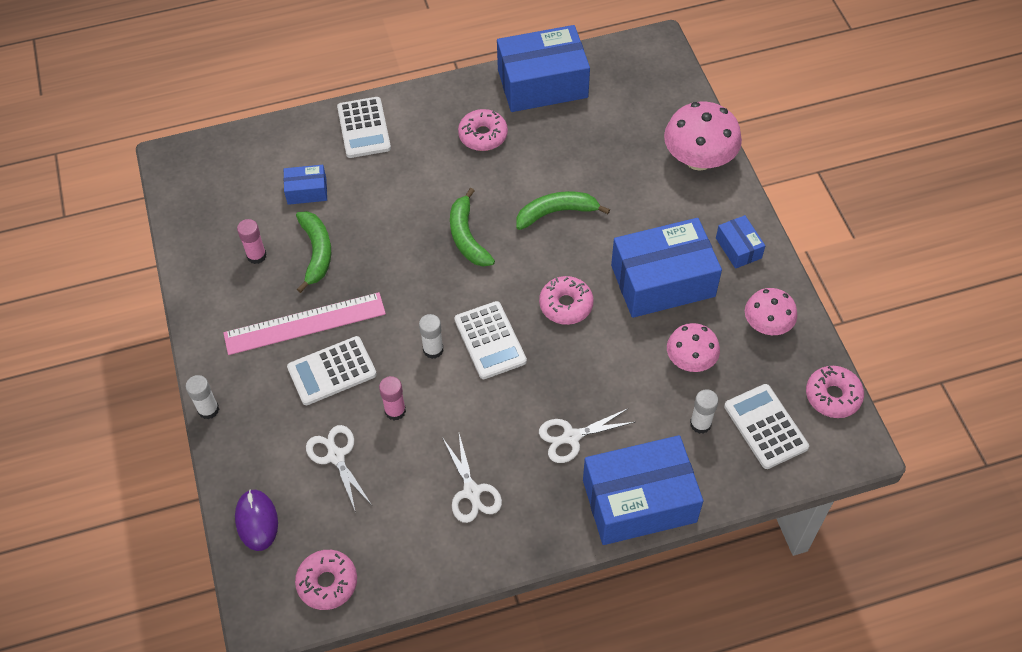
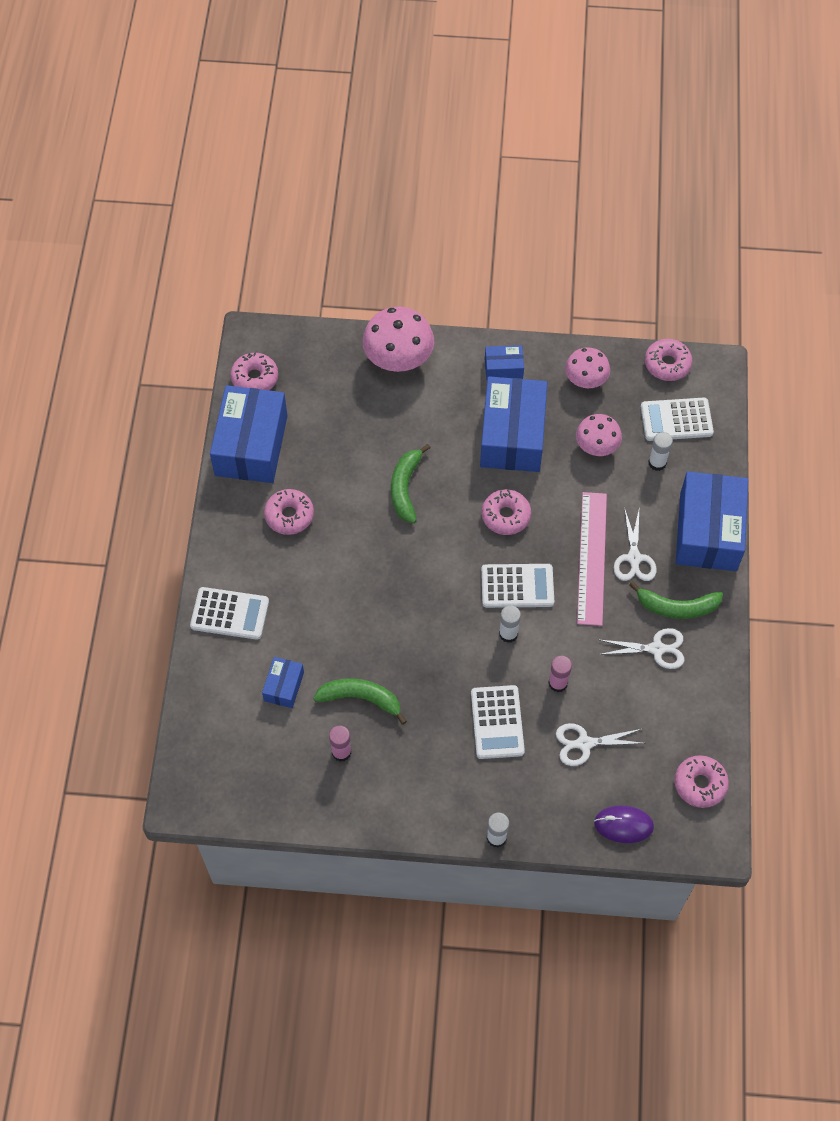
camera: 70 degrees left, 5 degrees up
pink ruler [223,292,386,355] -> pink ruler moved to [577,492,607,626]
green banana [450,188,495,267] -> green banana moved to [629,581,723,619]
none -> pink donut [230,352,278,390]

